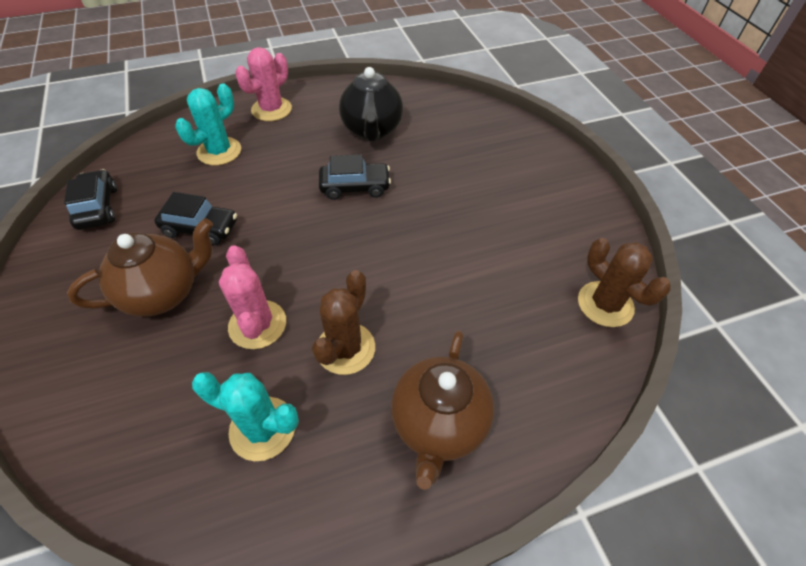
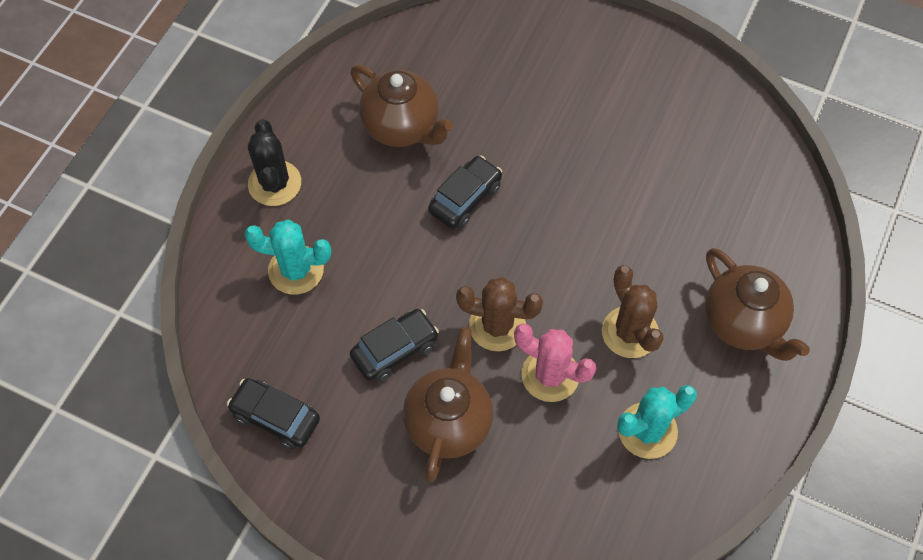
camera: 45 degrees left, 10 degrees up
turquoise cactus [176,83,241,165] -> turquoise cactus turned 75 degrees counterclockwise [244,220,331,295]
pink cactus [235,47,292,121] -> black cactus [248,119,301,206]
black teapot [339,67,403,142] -> brown teapot [350,65,453,147]
brown cactus [578,238,671,327] -> brown cactus moved to [456,277,543,351]

